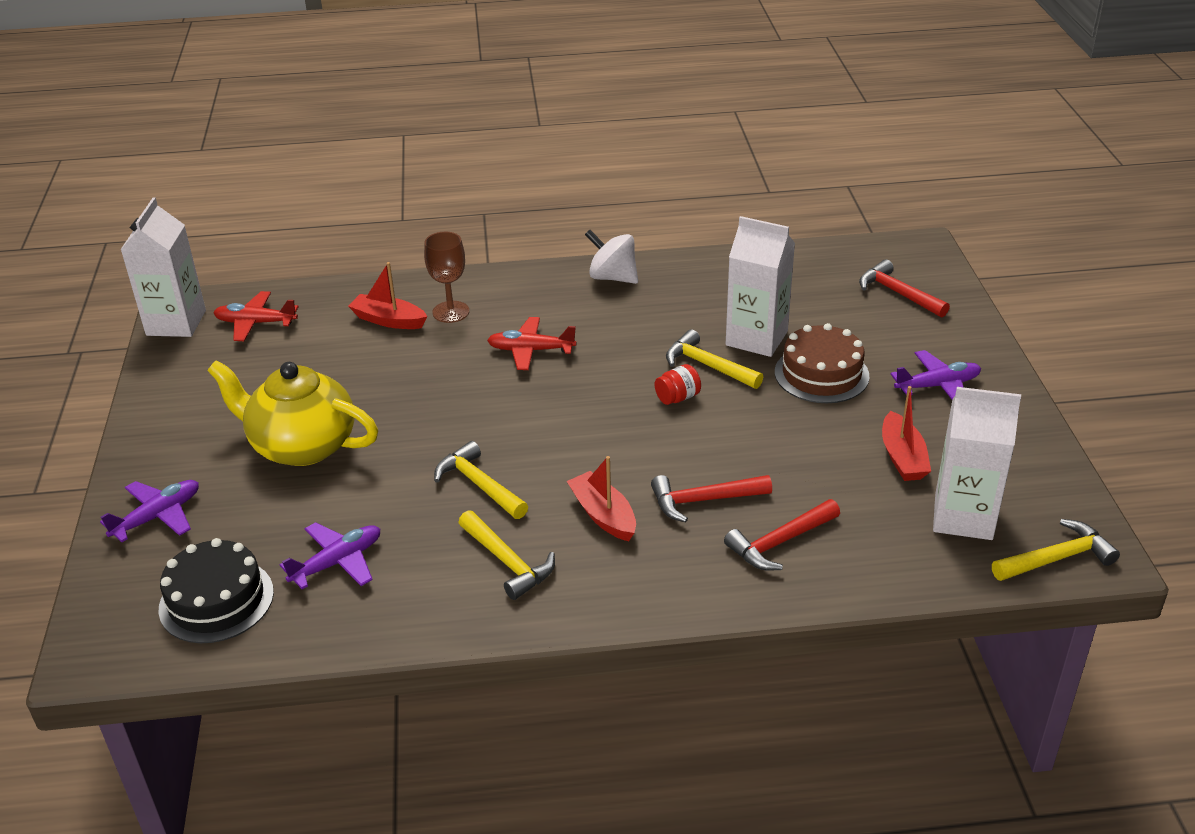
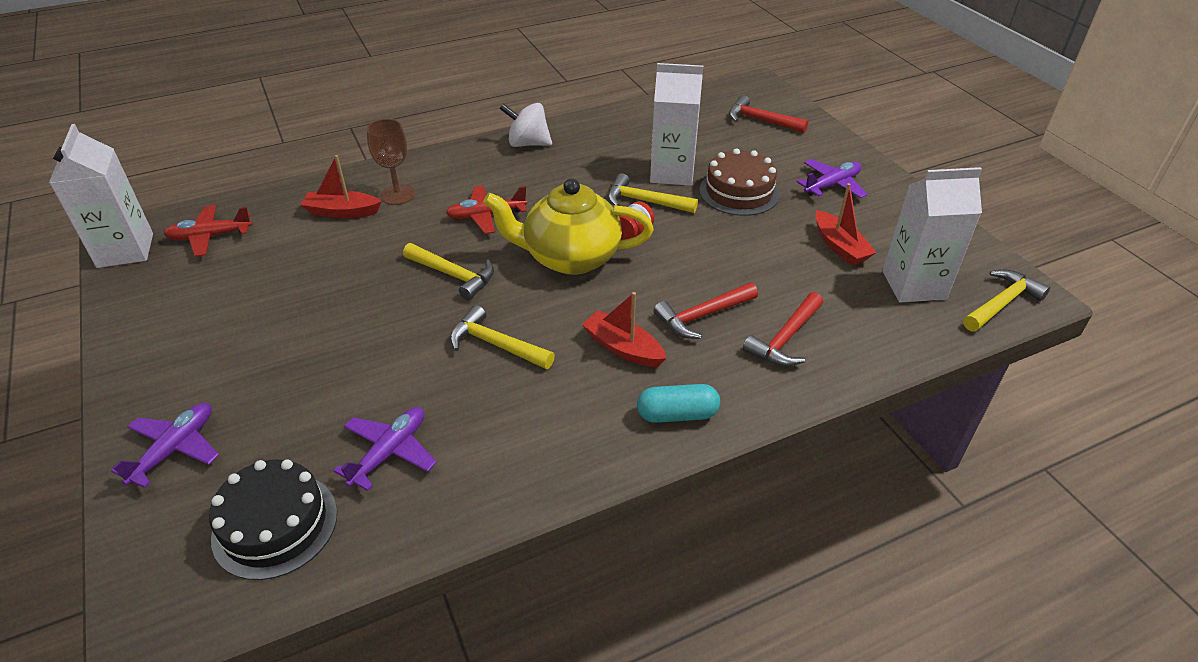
camera: 20 degrees left, 5 degrees up
yellow teapot [207,360,378,466] -> yellow teapot moved to [483,178,654,275]
yellow hammer [458,510,555,600] -> yellow hammer moved to [403,243,494,300]
none -> turquoise capsule [637,384,720,423]

